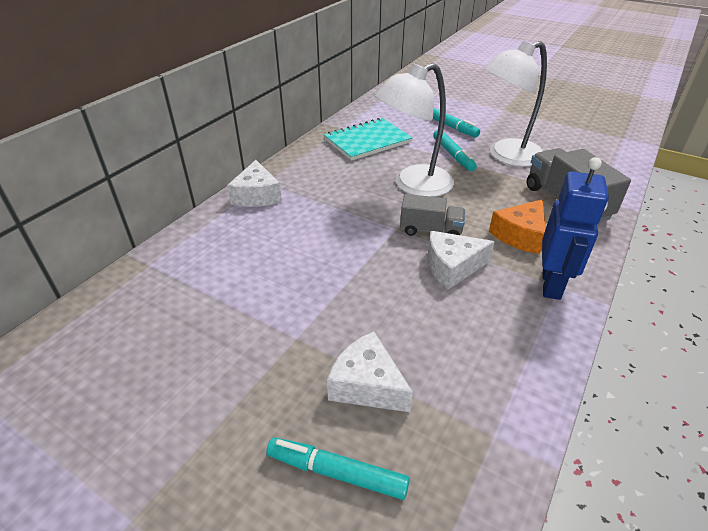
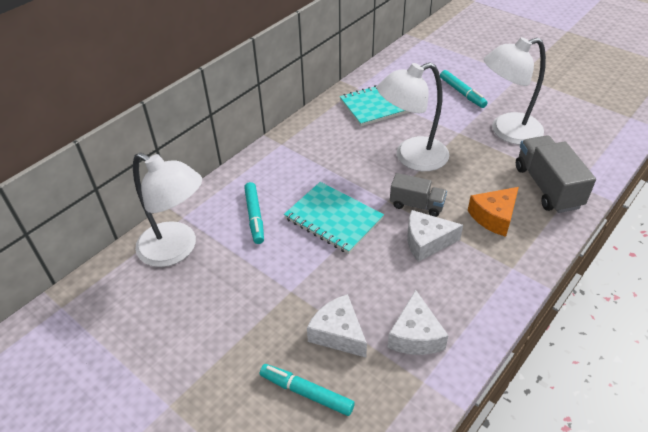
camera: 10 degrees right, 5 degrees up
white cheese [227,160,282,207] -> white cheese moved to [387,290,449,355]
turquoise marker [433,130,477,171] -> turquoise marker moved to [244,182,264,244]
blue robot [542,157,609,300] -> none
none -> white lamp [133,153,202,267]
none -> turquoise notebook [284,182,384,254]

